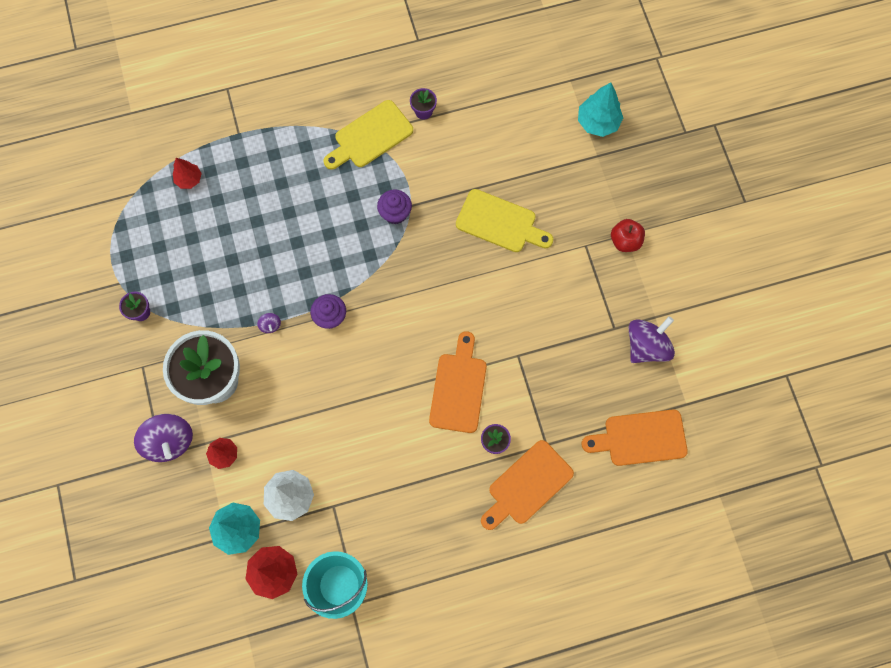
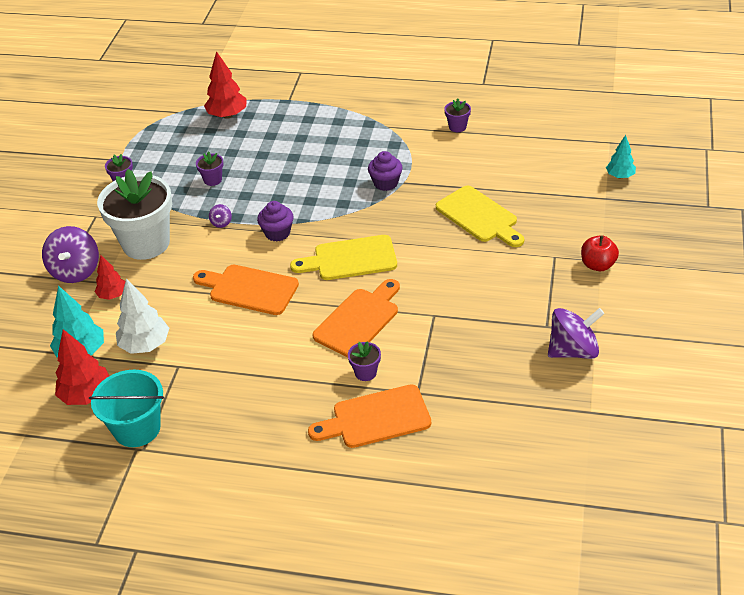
camera: 30 degrees right, 30 degrees down
red tree [173,158,202,189] -> red tree [204,51,247,119], size x1.59
yellow cutting board [324,100,413,170] -> yellow cutting board moved to [290,235,397,280]
turquoise tree [578,82,623,137] -> turquoise tree [606,135,636,179], size x0.63
orange cutting board [582,410,688,466] -> orange cutting board moved to [193,265,299,315]
none -> purple flower pot [196,151,224,186]

